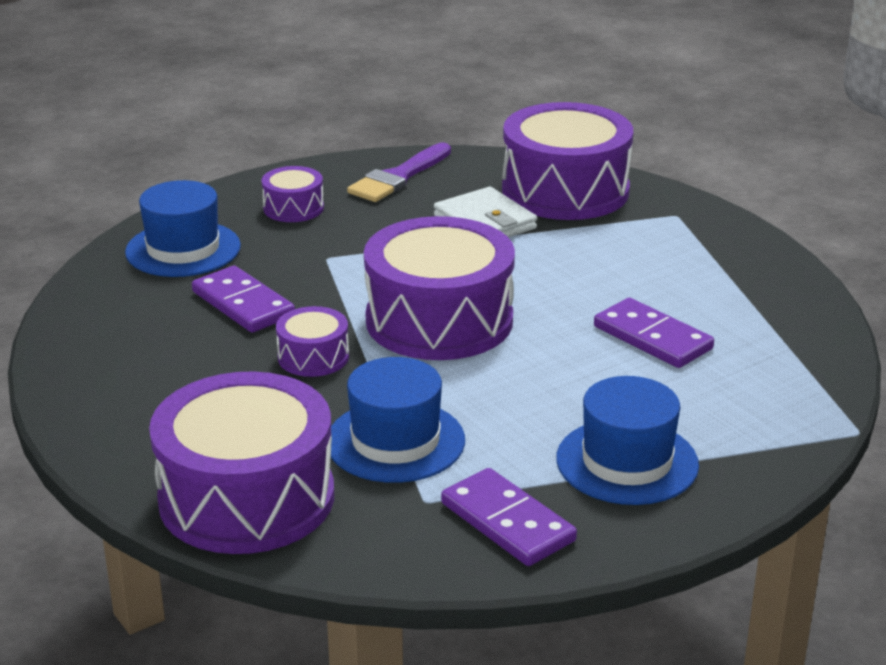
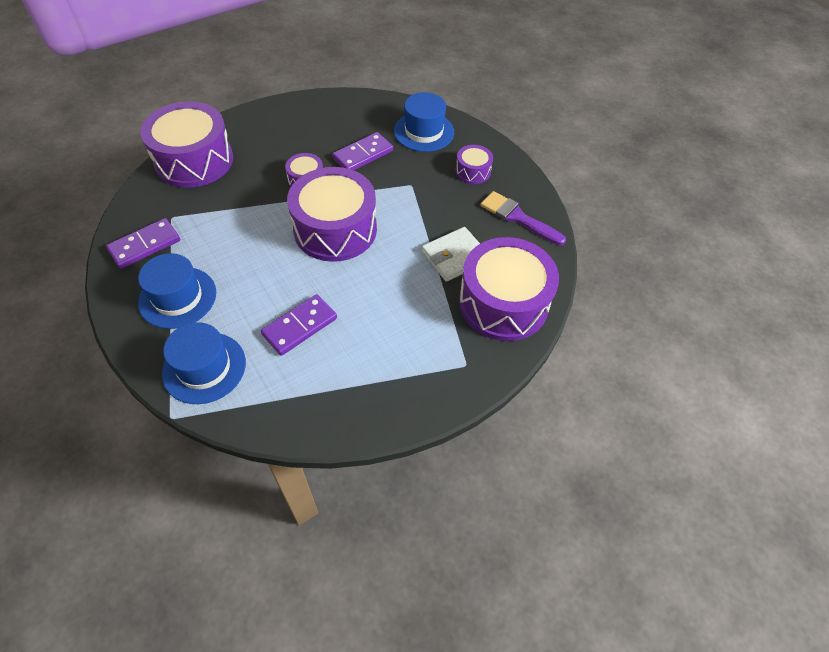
camera: 90 degrees right, 25 degrees up
blue hat [331,357,465,483] -> blue hat moved to [162,322,246,404]

